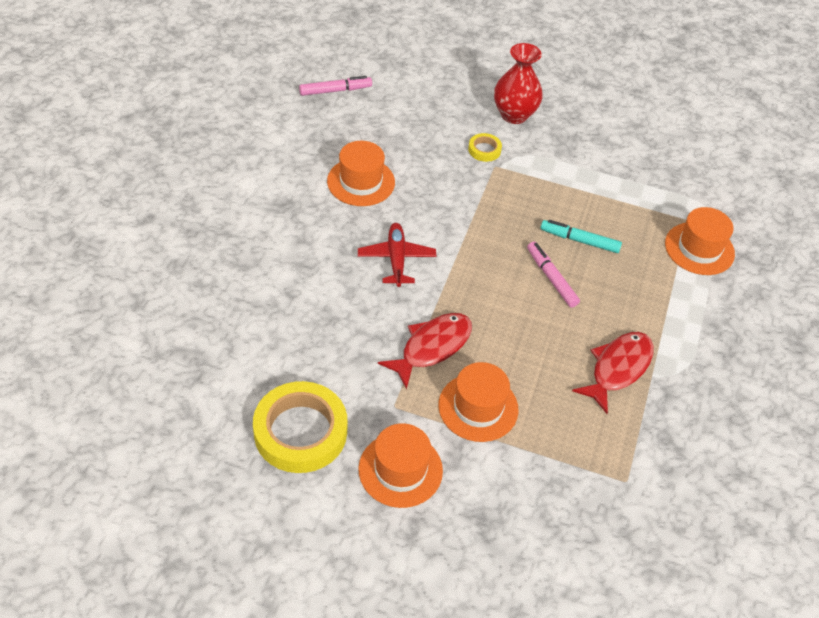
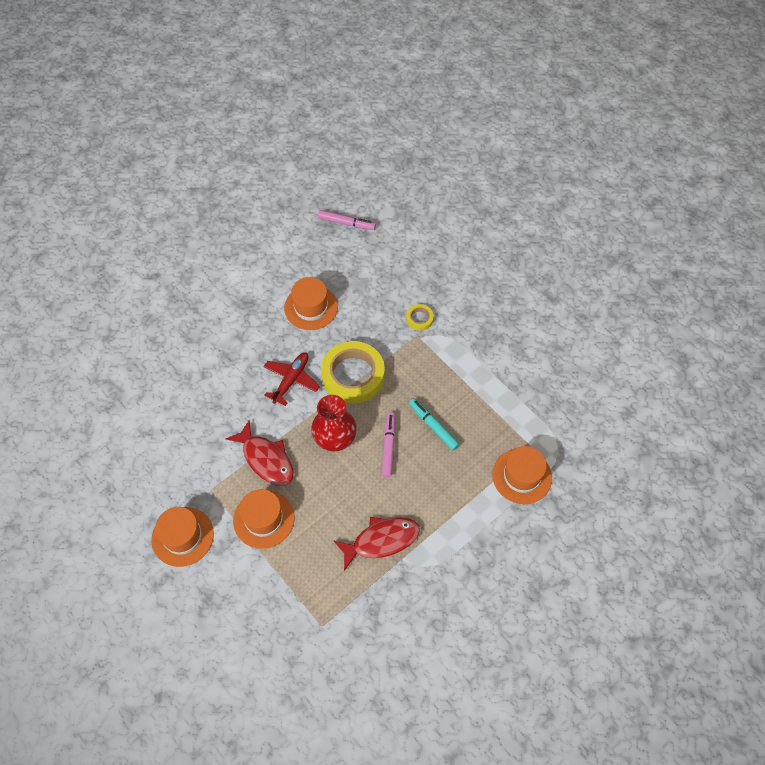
camera: 35 degrees right, 10 degrees up
yellow tape [253,381,348,473] -> yellow tape moved to [321,341,385,404]
red fish [378,313,472,389] -> red fish turned 60 degrees clockwise [225,420,294,486]
red vase [494,43,543,124] -> red vase moved to [311,395,357,451]

